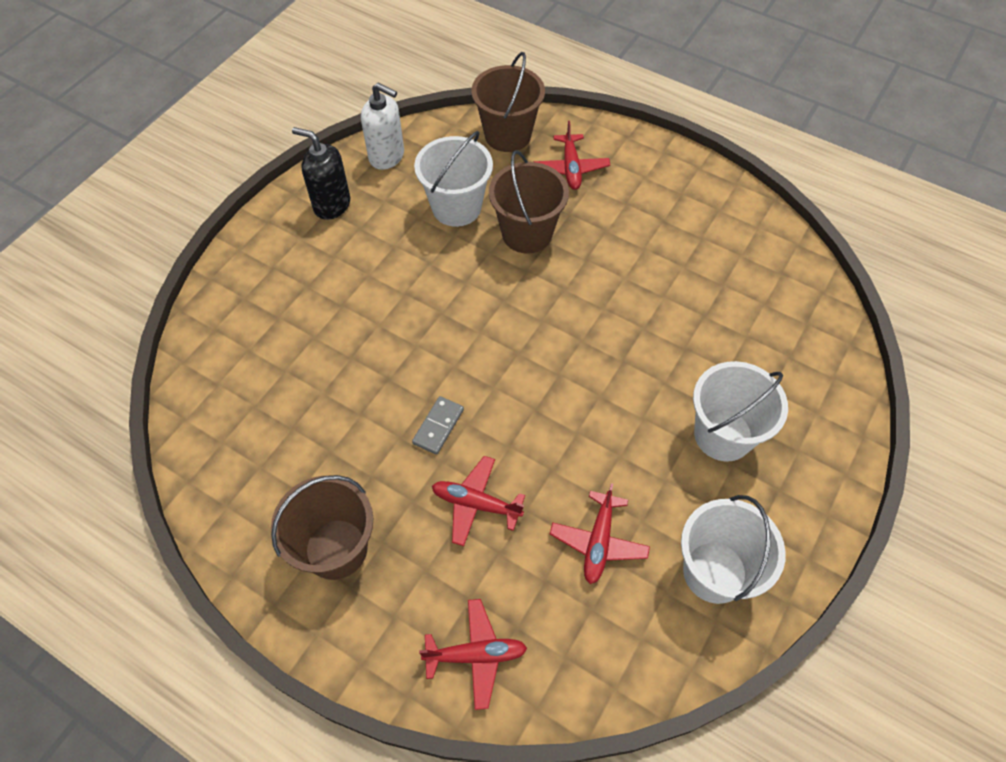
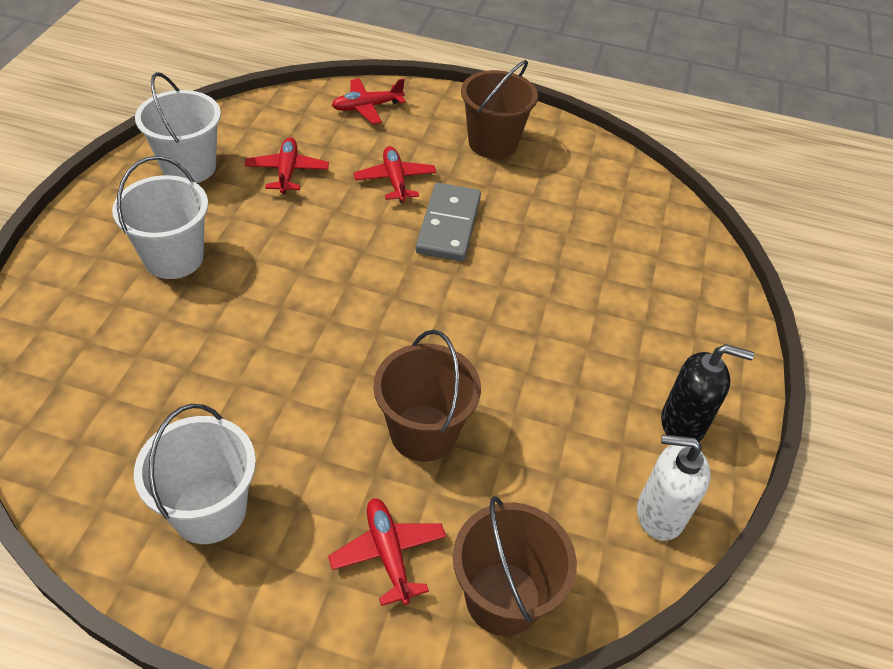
camera: 160 degrees right, 10 degrees down
grey domino [412,396,464,455] -> grey domino [416,183,481,262], size x1.81
white bucket [414,131,493,227] -> white bucket moved to [134,404,256,544]
red plane [432,456,525,546] -> red plane turned 105 degrees counterclockwise [353,146,436,203]

